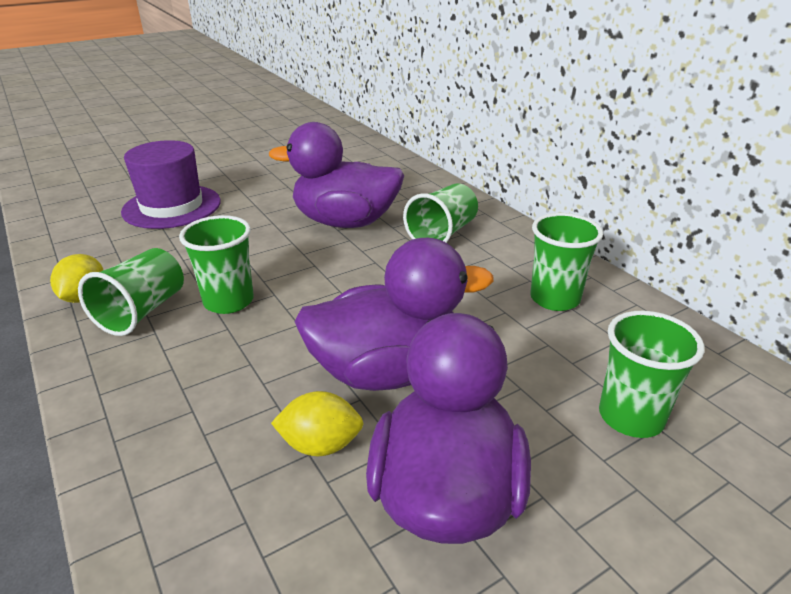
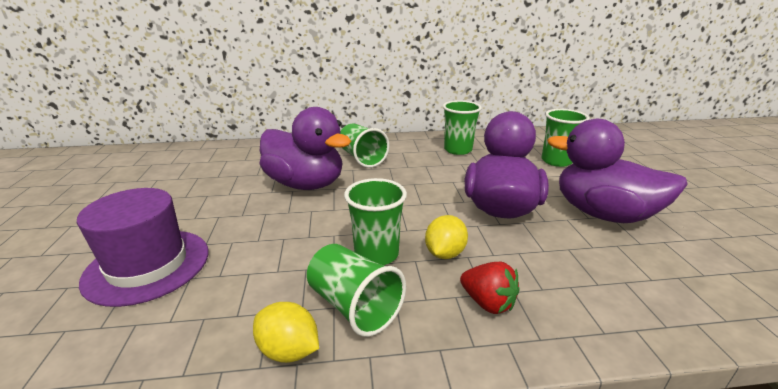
camera: 65 degrees left, 5 degrees down
purple duck [269,122,404,228] -> purple duck turned 90 degrees counterclockwise [259,107,351,190]
yellow lemon [271,391,364,456] -> yellow lemon moved to [425,215,468,259]
none -> red strawberry [460,262,520,314]

